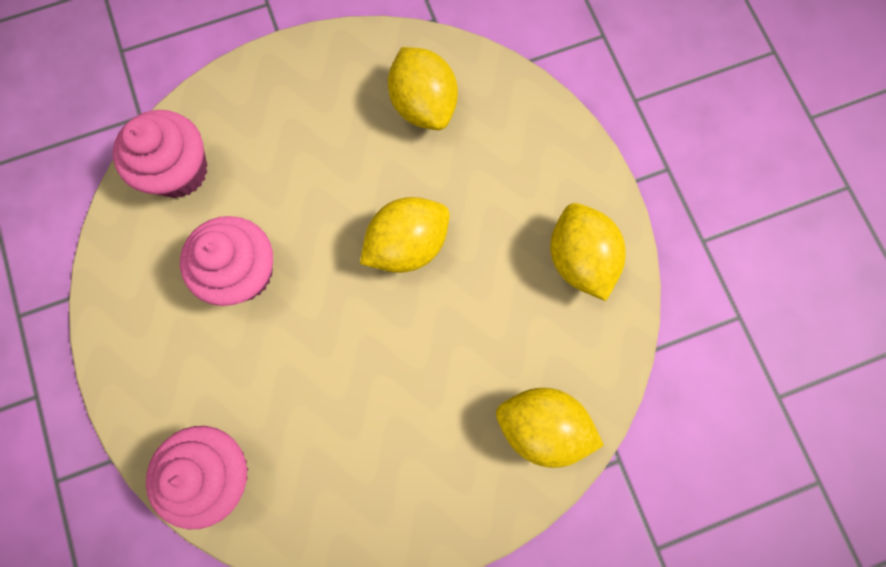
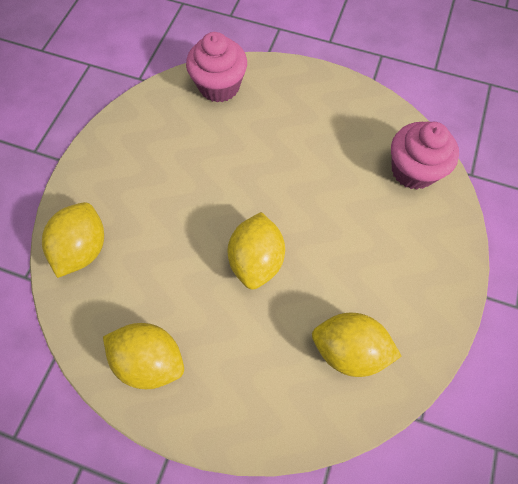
camera: 130 degrees right, 10 degrees down
pink cupcake [180,216,273,306] -> none
yellow lemon [496,388,604,468] -> yellow lemon turned 45 degrees counterclockwise [42,202,104,278]

